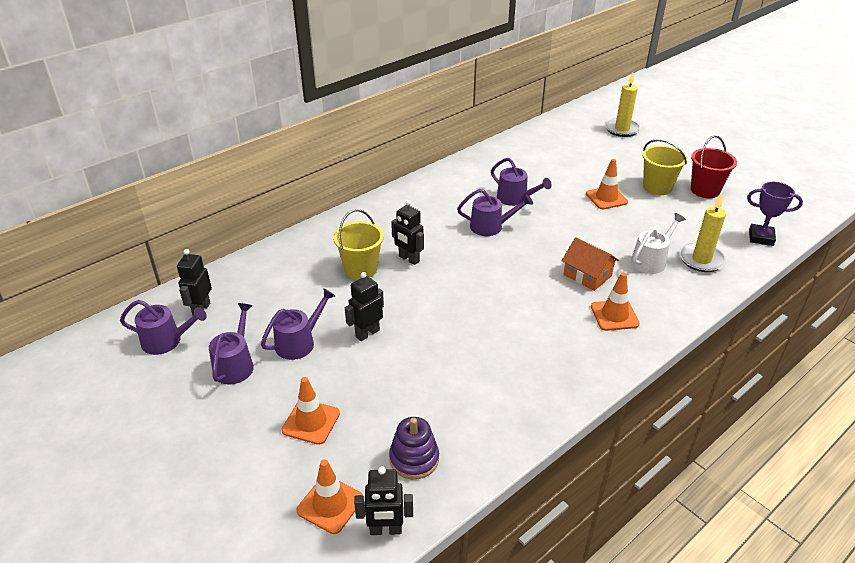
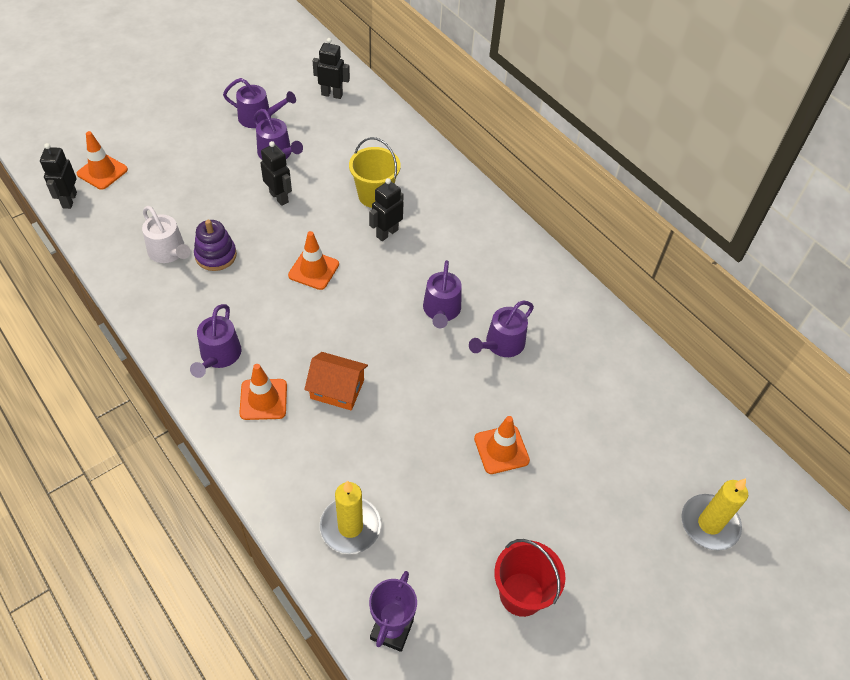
camera: 90 degrees right, 15 degrees up
purple watering can [120,300,207,355] -> purple watering can moved to [190,304,242,378]
orange traffic cone [282,377,340,445] -> orange traffic cone moved to [288,231,339,290]
purple stacking toy [389,417,439,479] -> purple stacking toy moved to [194,220,237,271]
orange house [562,237,619,291] -> orange house turned 60 degrees clockwise [304,352,368,410]
white watering can [631,213,686,274] -> white watering can moved to [142,206,191,263]
yellow bucket [642,139,687,195] -> none

